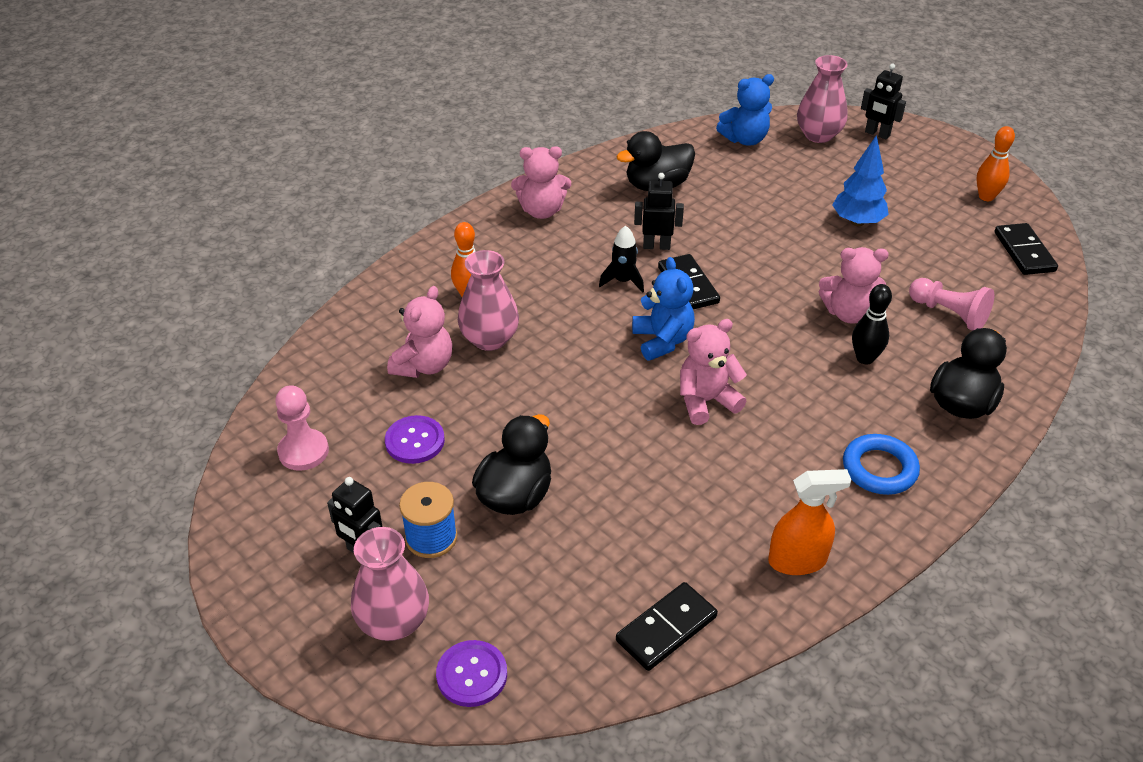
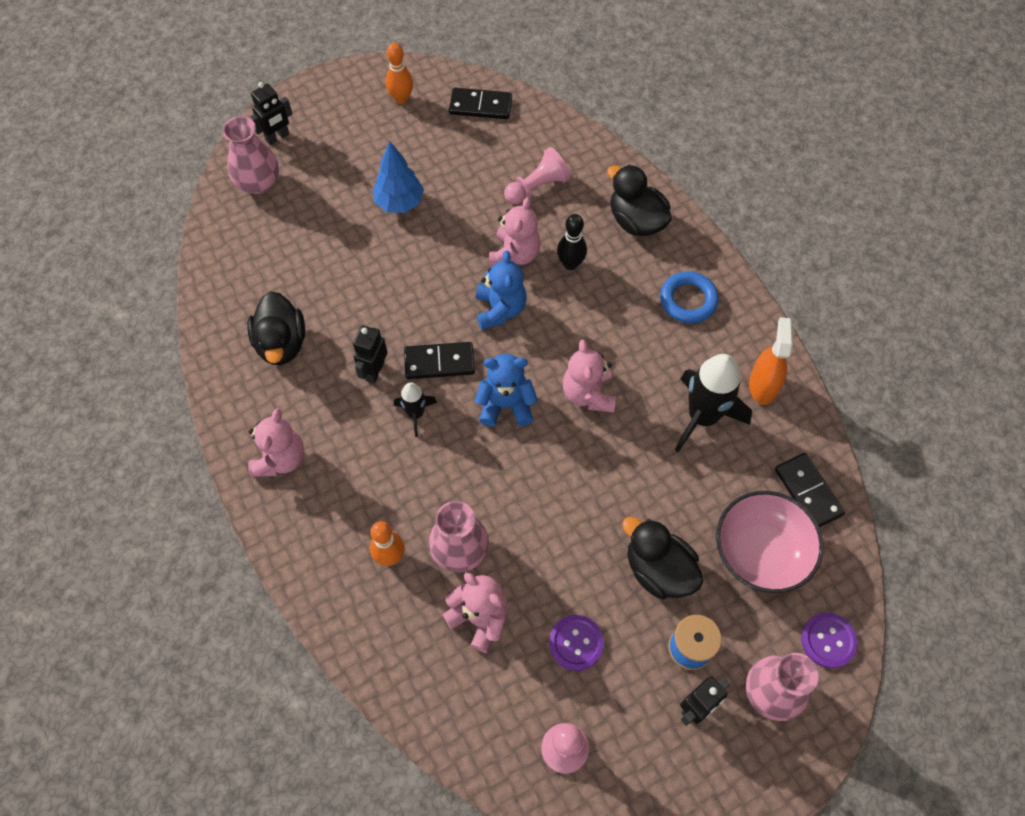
camera: 75 degrees left, 20 degrees up
blue teddy bear [716,74,774,146] -> blue teddy bear moved to [476,251,527,330]
none -> black rocket [675,354,752,452]
none -> pink bowl [716,491,824,593]

